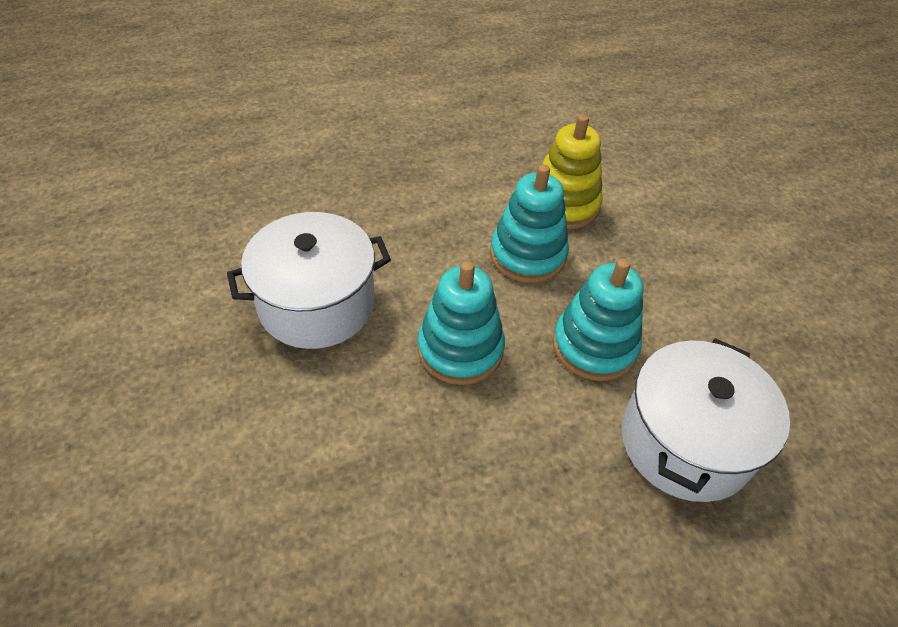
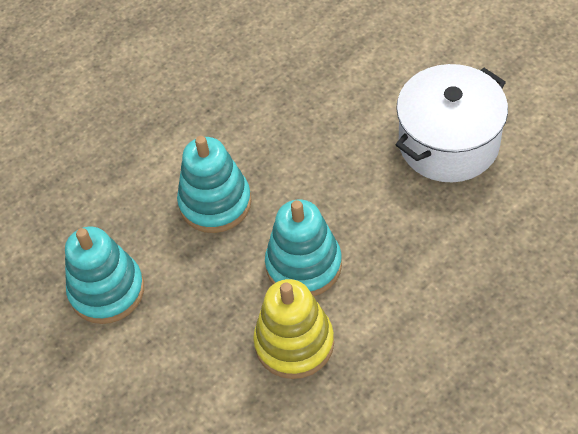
camera: 165 degrees right, 5 degrees up
turquoise stacking toy [418,261,505,385] -> turquoise stacking toy moved to [65,227,144,324]
white pot [621,338,790,502] -> none

